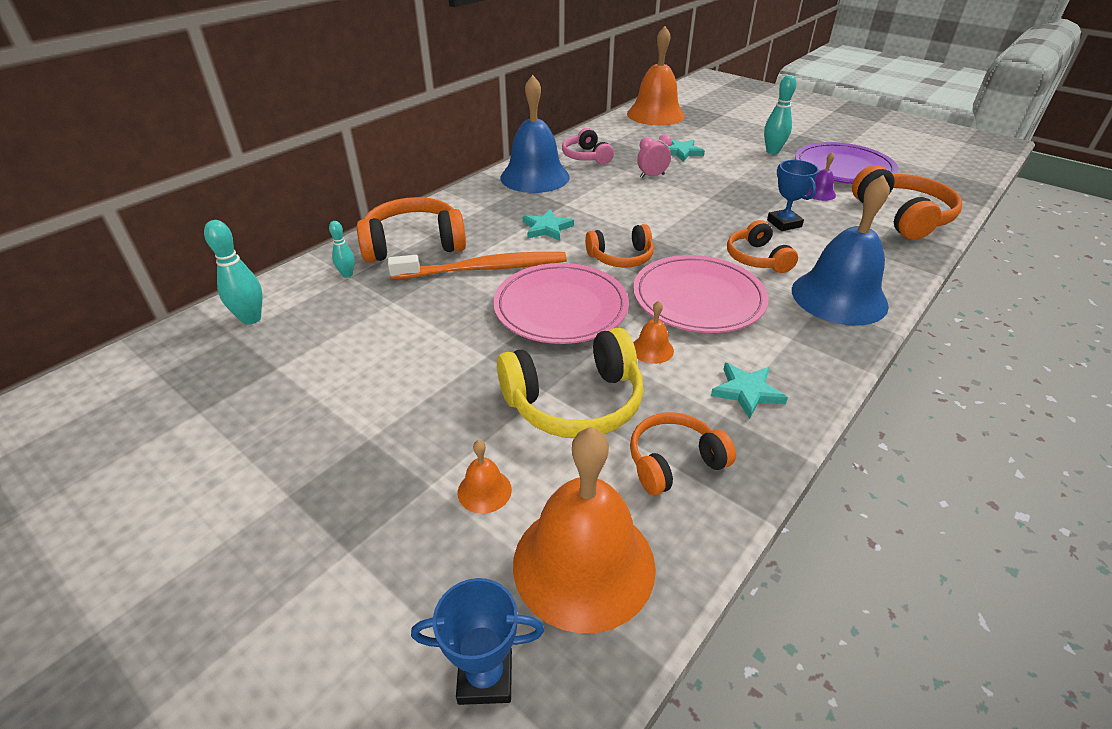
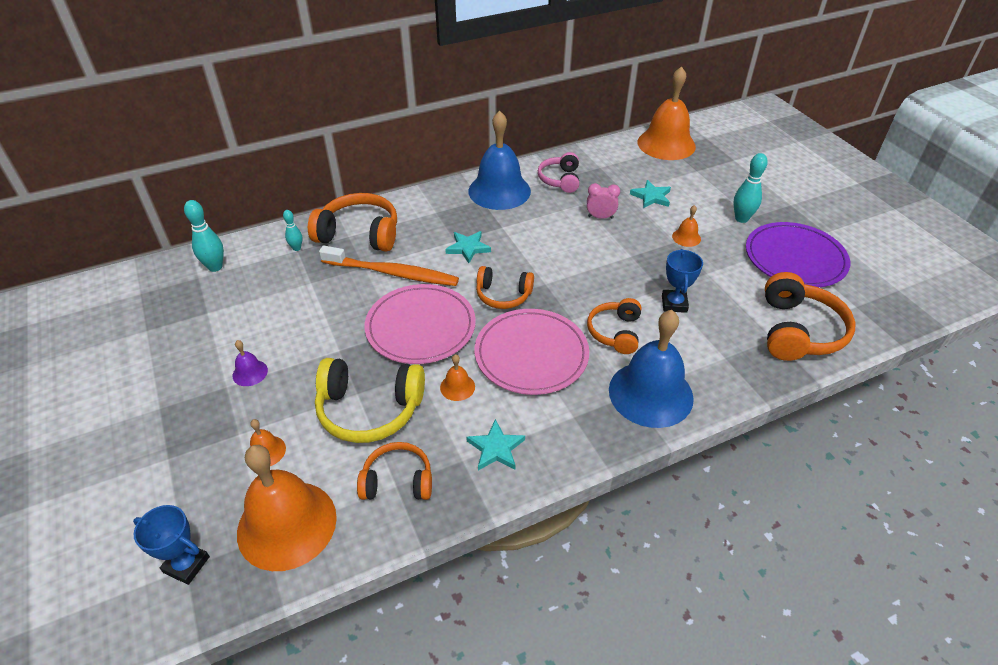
camera: 25 degrees right, 5 degrees up
purple bell [806,153,836,201] -> purple bell moved to [233,340,268,386]
none -> orange bell [672,205,701,247]

